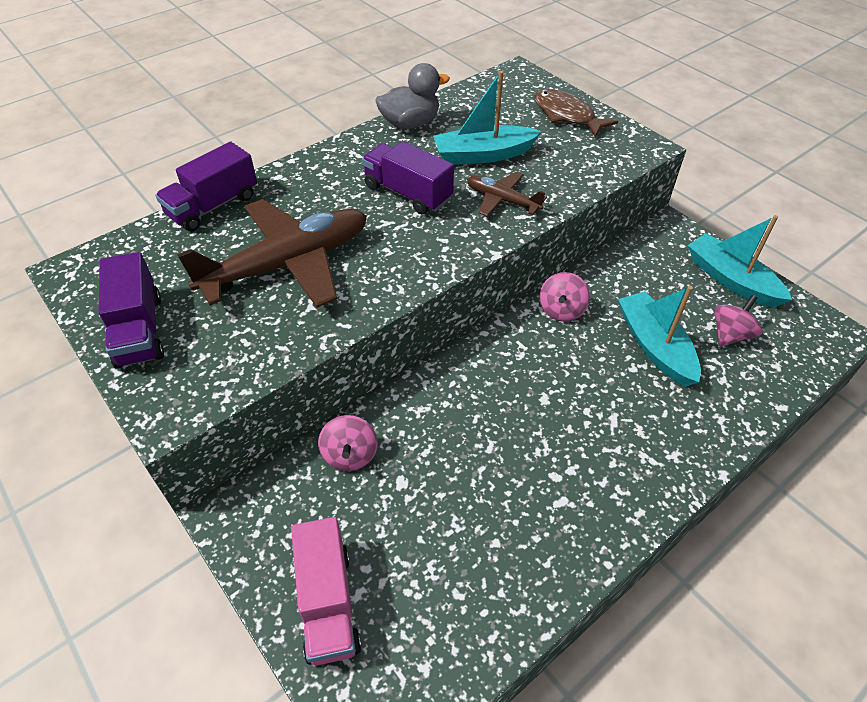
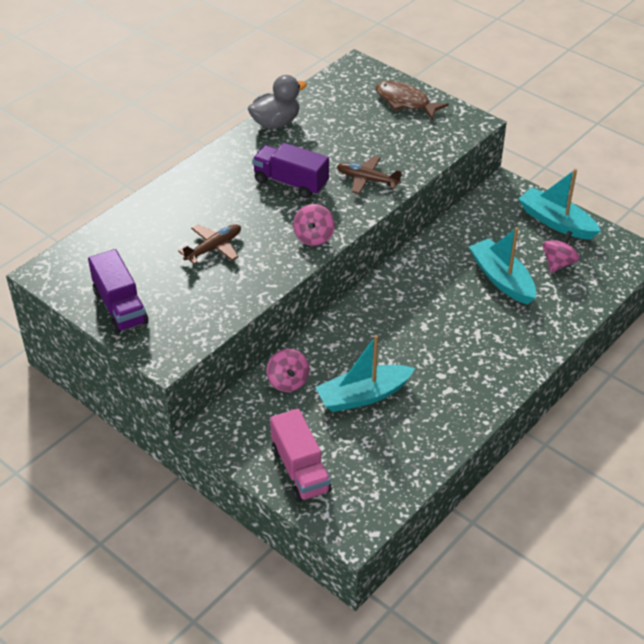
camera: 10 degrees left, 5 degrees down
purple truck [155,142,257,231] -> none
brown plane [177,199,367,308] -> brown plane [178,224,241,265], size x0.49
turquoise boat [433,71,542,165] -> turquoise boat moved to [315,335,415,412]
pink spinning top [539,272,590,322] -> pink spinning top moved to [293,204,335,246]

